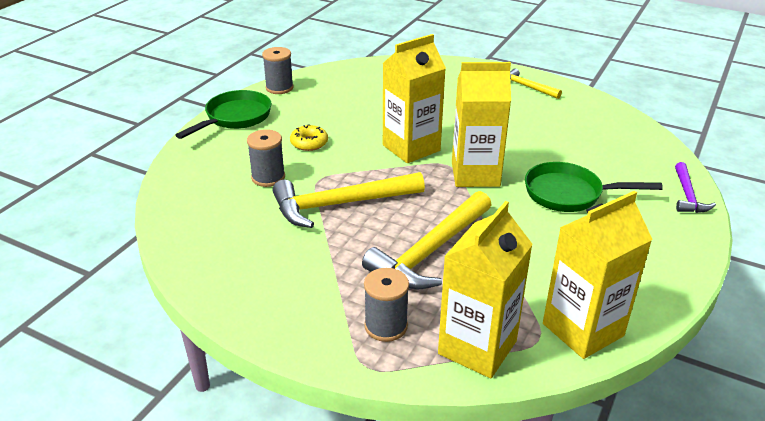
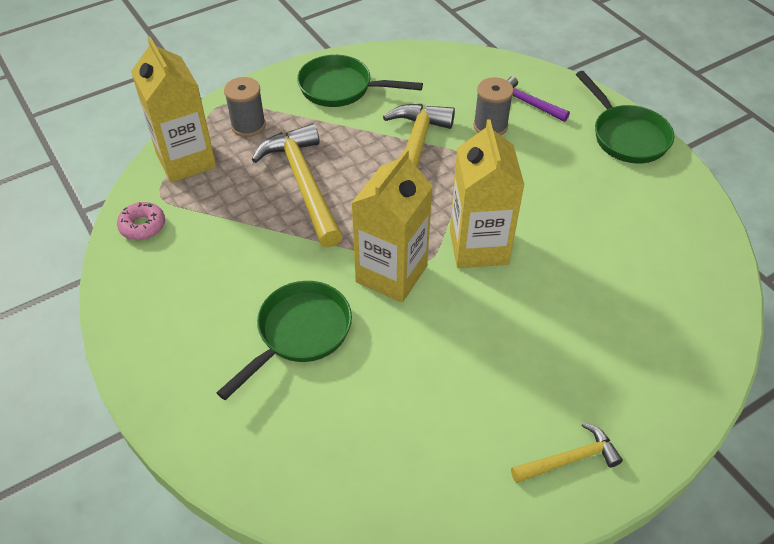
camera: 120 degrees right, 15 degrees up
grey spool [262,47,294,94] -> none
yellow donut [290,124,328,151] -> none
yellow carton [543,191,653,359] -> pink donut [117,202,165,240]
purple hammer [675,162,716,213] -> purple hammer moved to [507,76,570,122]
none -> green pan [297,55,423,107]

